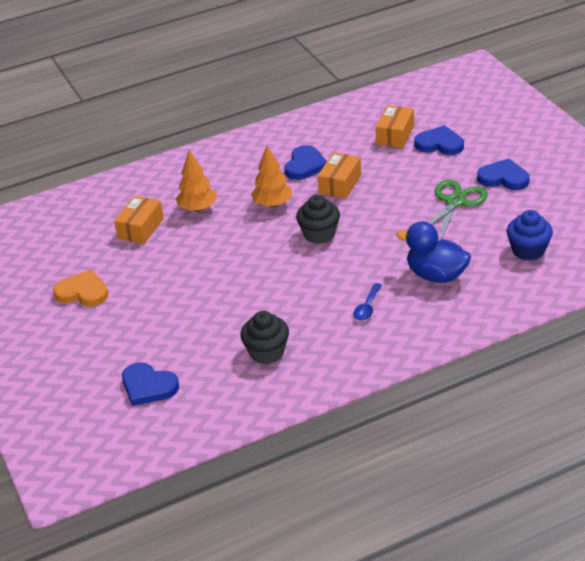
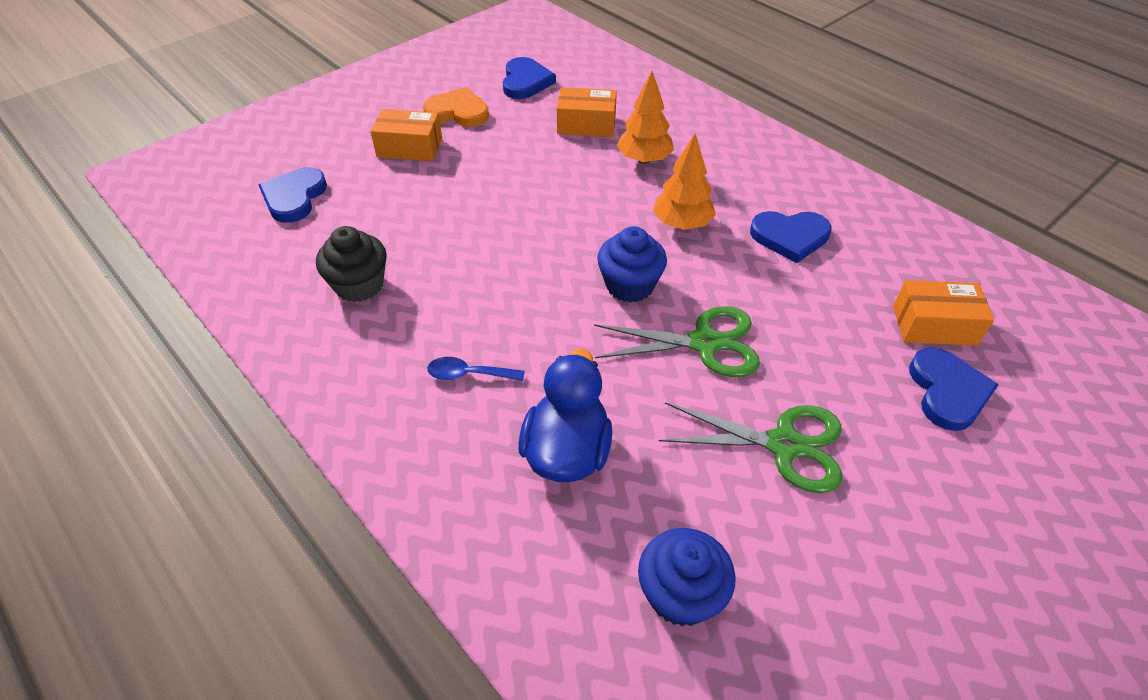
camera: 70 degrees right, 10 degrees up
orange heart [53,269,108,306] -> orange heart turned 75 degrees counterclockwise [423,87,489,127]
black cupcake [296,195,340,244] -> blue cupcake [597,226,667,303]
orange box [318,152,361,199] -> orange box moved to [371,109,442,161]
blue heart [477,158,530,190] -> blue heart moved to [503,57,556,99]
none -> green scissors [594,306,760,377]

